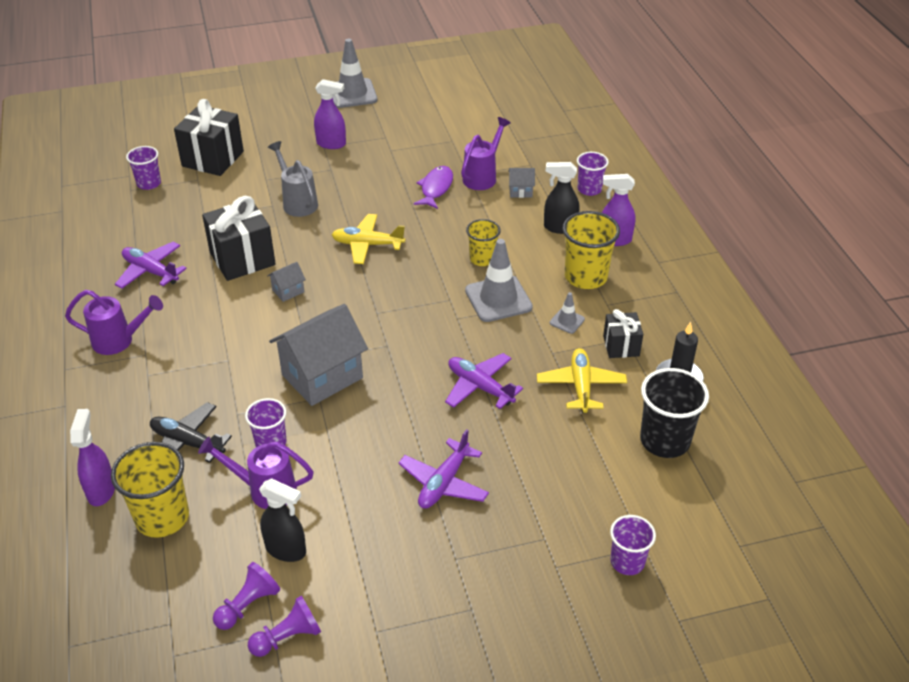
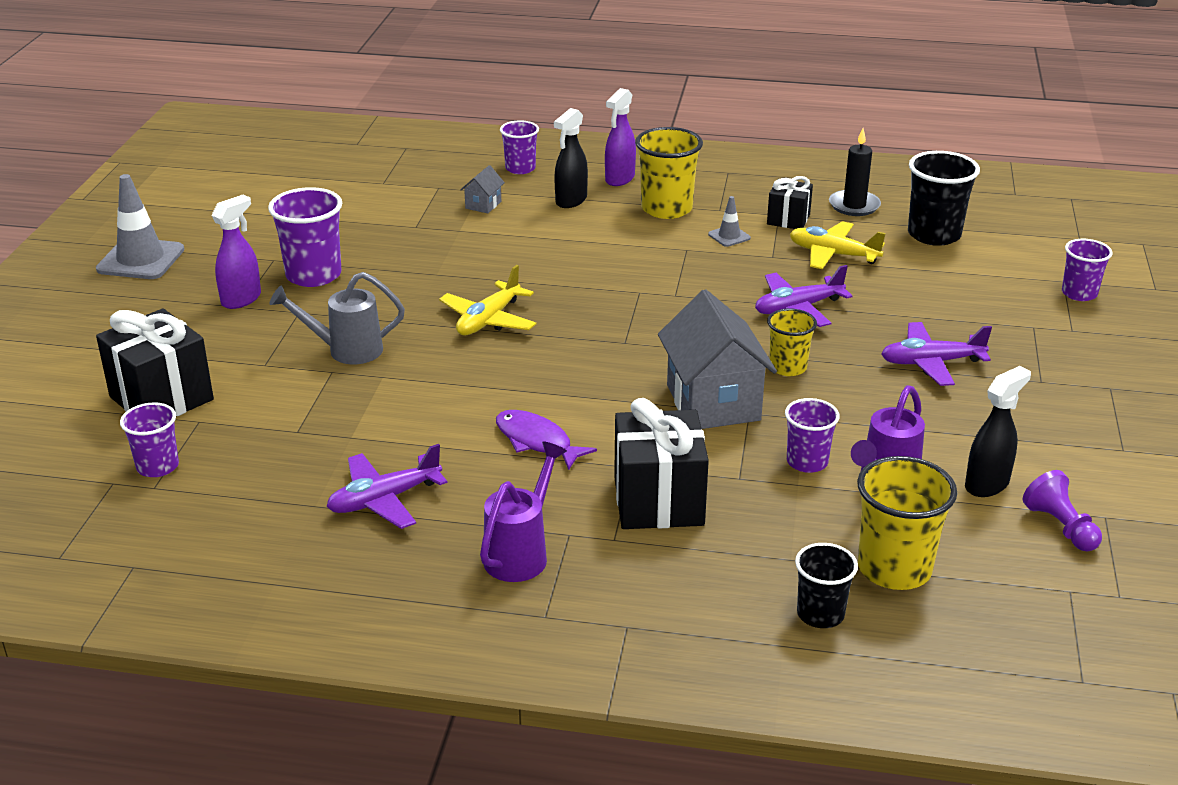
camera: 65 degrees left, 10 degrees down
purple spray bottle [70,409,115,506] -> black cup [795,543,858,628]
black plane [150,402,232,463] -> none
black gift [202,196,276,281] -> black gift moved to [614,398,709,529]
purple pawn [248,595,321,657] -> none
grey house [267,262,306,302] -> none
purple plane [398,429,489,509] -> purple plane turned 120 degrees clockwise [881,322,992,386]
purple fish [414,166,453,209] -> purple fish moved to [496,410,597,470]
purple watering can [461,117,510,190] -> none
grey traffic cone [465,239,533,322] -> none
yellow cup [466,219,501,266] -> yellow cup moved to [767,308,817,376]
none -> purple cup [268,187,342,287]

